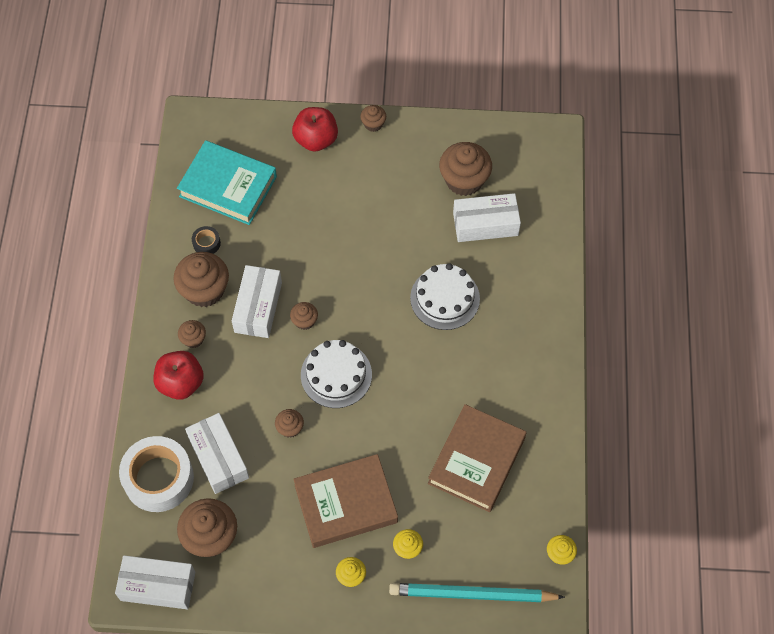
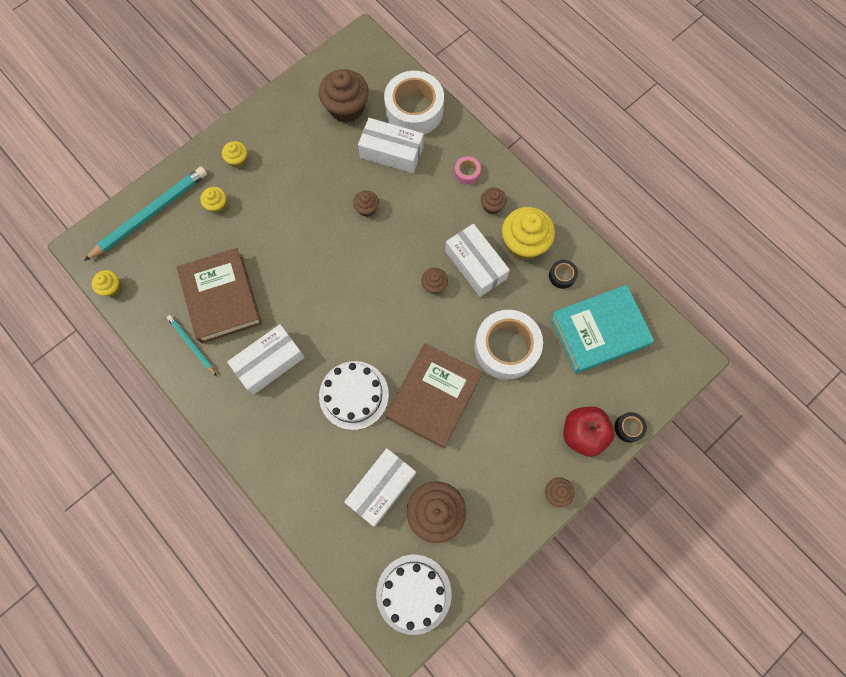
camera: 135 degrees right, 10 degrees up
white box [115,555,195,609] -> white box moved to [227,324,305,394]
red apple [153,351,204,400] -> pink tape [454,156,481,185]
brown cupcake [173,252,229,307] -> yellow cupcake [502,207,555,260]
brown book [293,454,398,548] -> brown book moved to [386,343,483,448]
white cake [301,340,372,408] -> white cake moved to [376,555,451,635]
none -> turquoise pencil [167,315,217,376]
none -> white tape [474,310,543,380]
none -> black tape [615,412,647,443]

